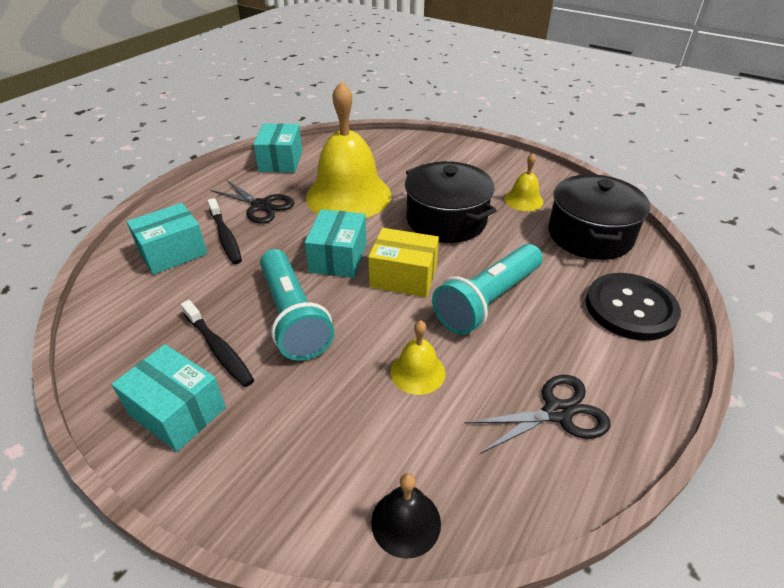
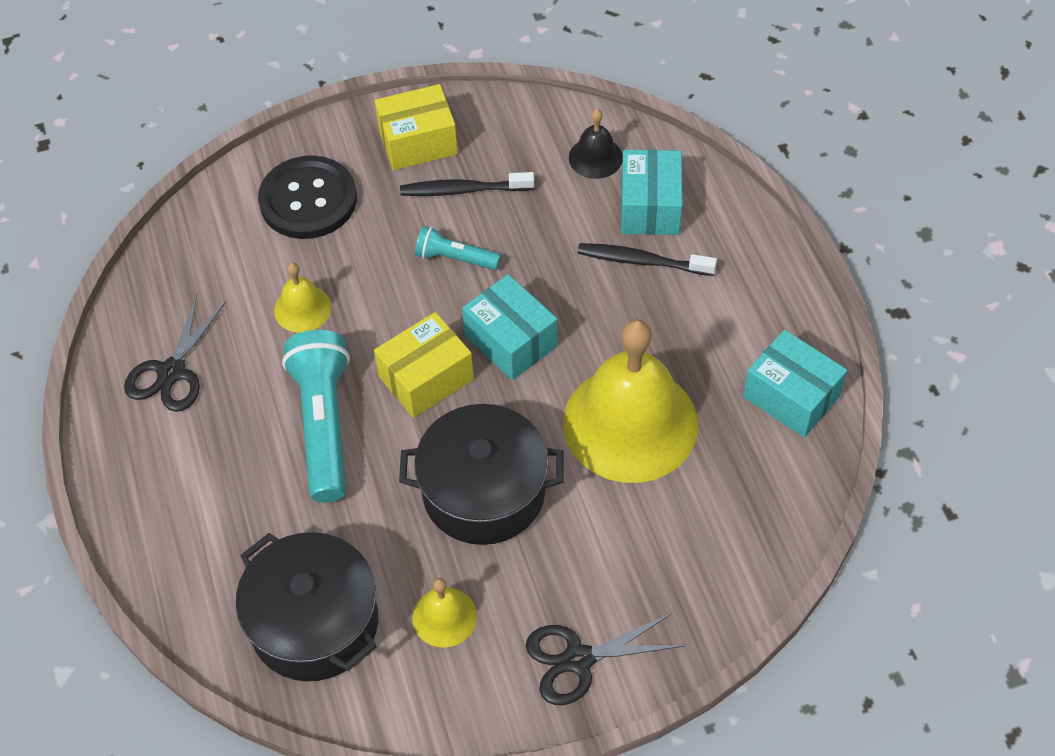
camera: 130 degrees right, 15 degrees up
turquoise box [111,344,226,452] -> yellow box [375,84,458,170]
black scissors [210,180,294,224] -> black scissors moved to [526,613,684,705]
turquoise flashlight [260,249,334,361] -> turquoise flashlight [415,226,501,270], size x0.53
black bell [371,473,441,559] -> black bell moved to [569,109,623,179]
black button [586,273,681,341] -> black button moved to [258,155,357,239]

